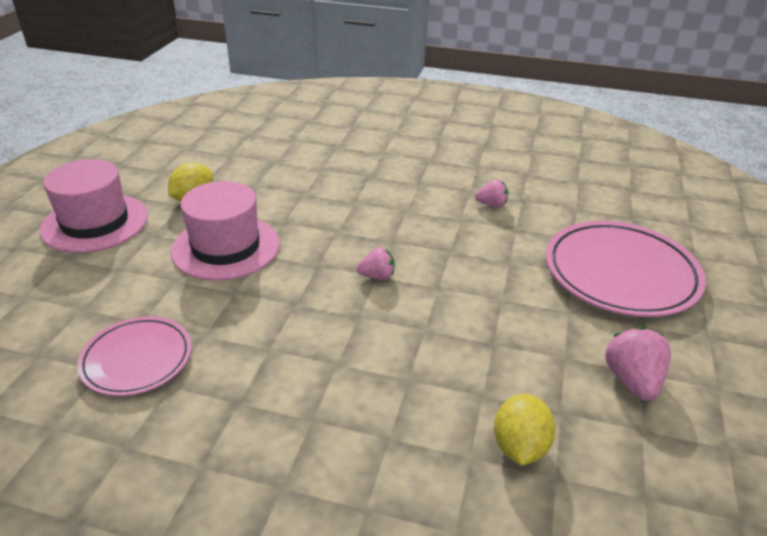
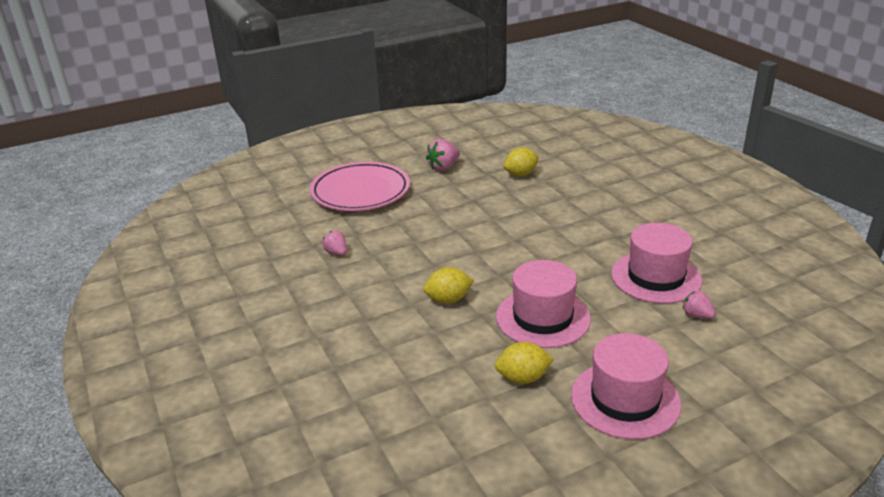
camera: 130 degrees left, 5 degrees down
pink plate [77,317,191,396] -> pink hat [611,223,702,304]
pink strawberry [356,247,395,280] -> pink strawberry moved to [683,291,716,319]
none -> yellow lemon [423,267,474,304]

